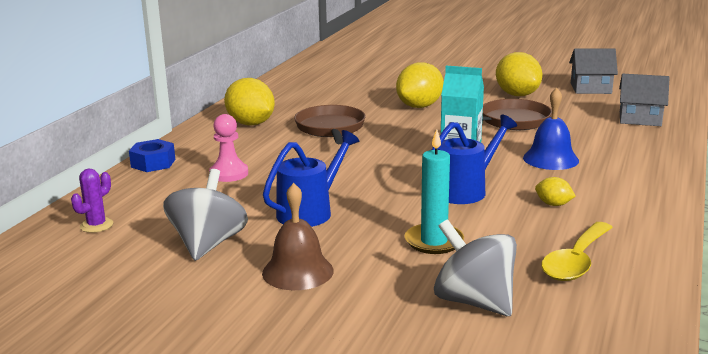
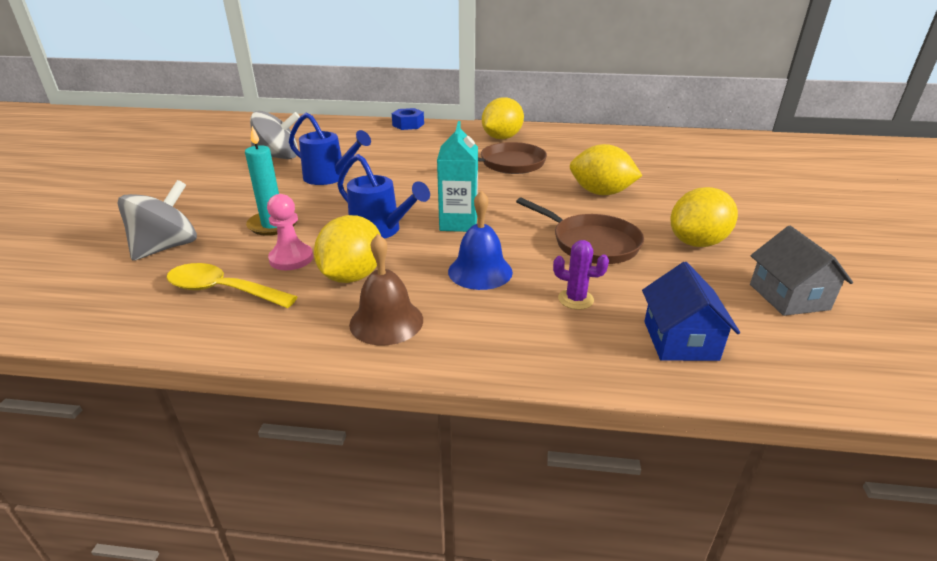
camera: 75 degrees right, 10 degrees up
purple cactus [71,169,113,233] -> purple cactus moved to [553,240,609,310]
pink pawn [209,114,248,182] -> pink pawn moved to [267,194,313,270]
brown bell [262,183,334,290] -> brown bell moved to [349,234,423,346]
yellow lemon [535,177,576,206] -> yellow lemon [314,215,381,283], size x2.07
grey house [619,74,670,126] -> blue house [642,262,740,361]

